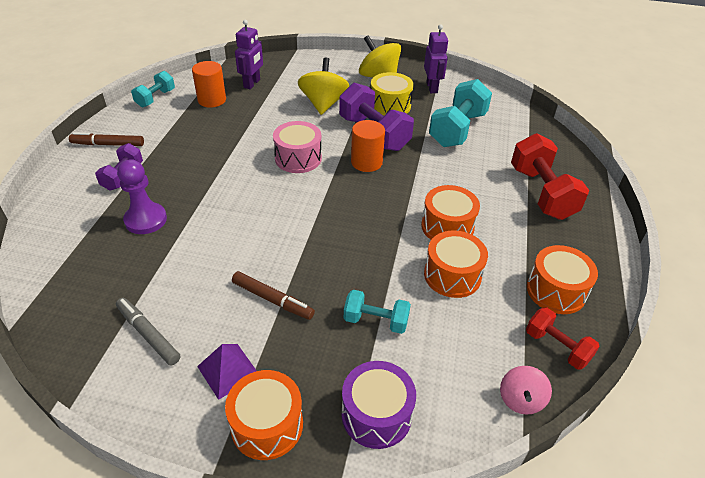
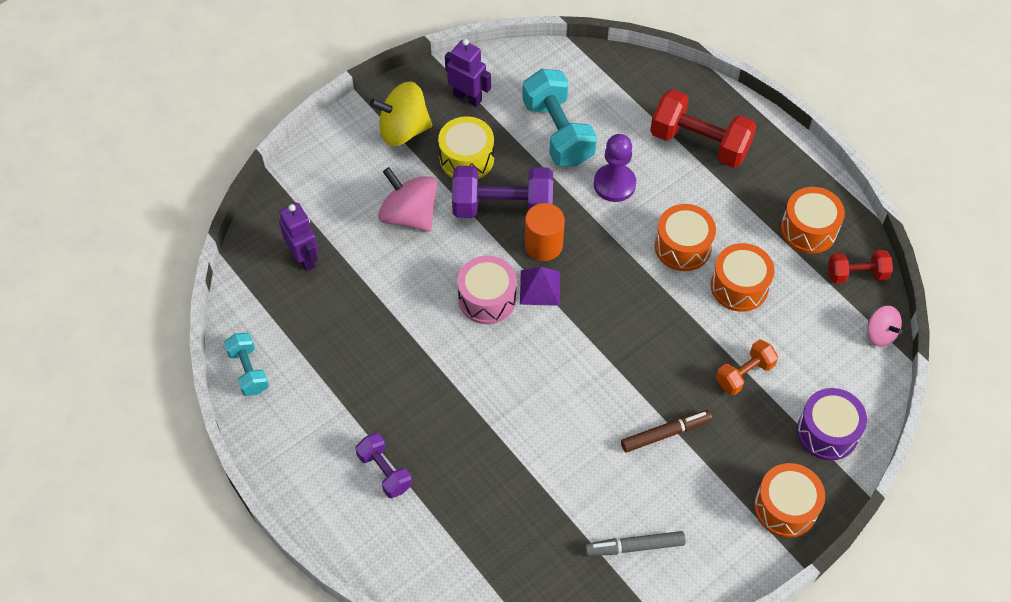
camera: 50 degrees left, 15 degrees up
brown marker [69,132,144,146] -> none
purple pawn [117,159,167,234] -> purple pawn moved to [594,134,636,202]
orange cylinder [192,61,226,108] -> none
purple pyramid [197,344,257,400] -> purple pyramid moved to [520,267,560,306]
yellow spinning top [298,58,349,115] -> pink spinning top [378,167,437,232]
turquoise dumbbell [344,290,411,334] -> orange dumbbell [716,339,778,395]

